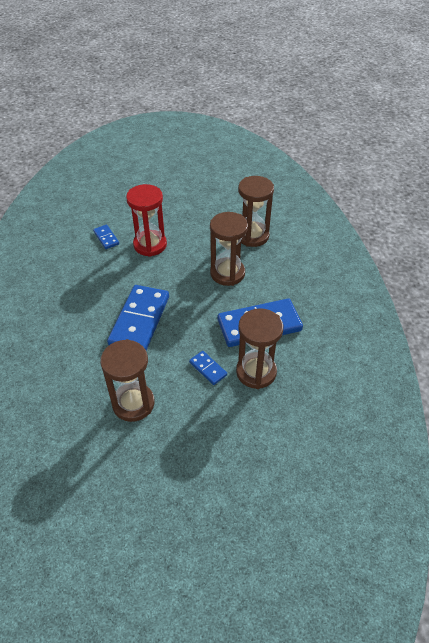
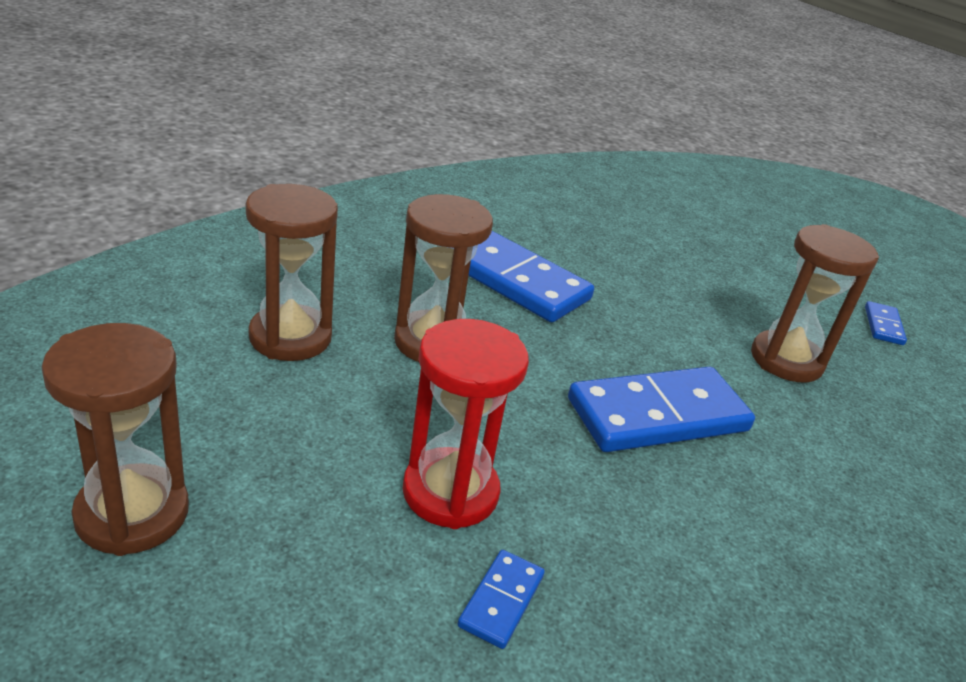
camera: 130 degrees left, 15 degrees down
blue domino [189,351,227,385] -> blue domino moved to [865,301,907,345]
brown hourglass [236,308,283,389] -> brown hourglass moved to [41,323,189,556]

